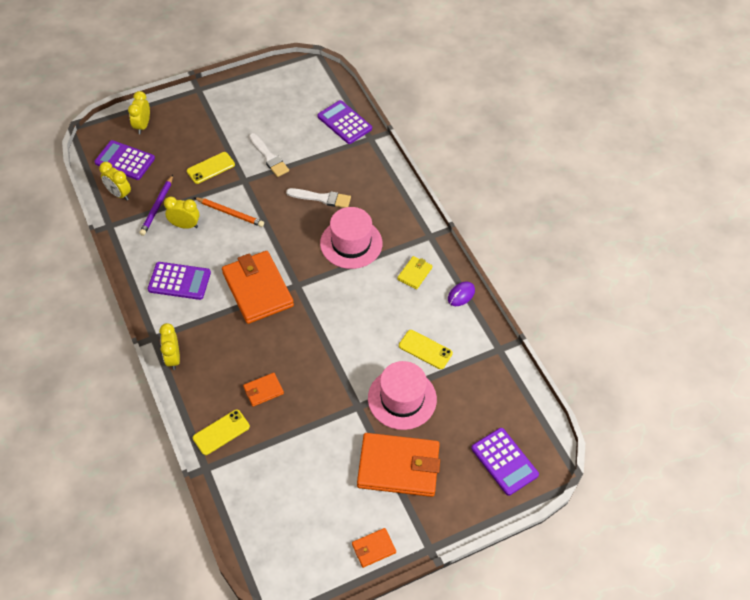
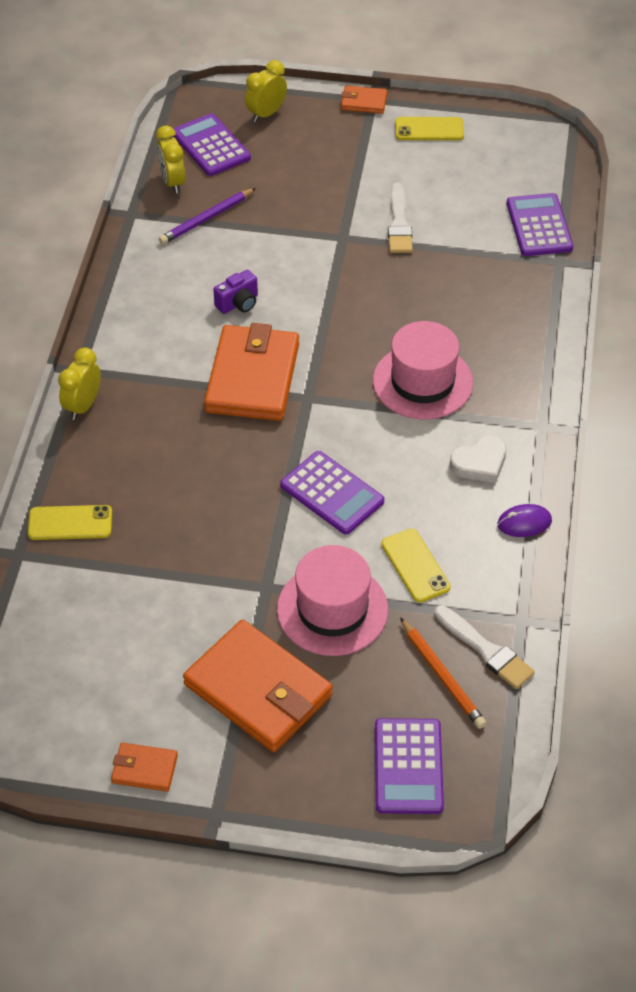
camera: 35 degrees right, 5 degrees down
purple calculator [148,262,211,300] -> purple calculator moved to [280,451,384,535]
yellow clock [164,197,200,229] -> none
yellow phone [187,152,235,184] -> yellow phone moved to [395,117,464,140]
orange pencil [194,197,264,227] -> orange pencil moved to [400,618,487,729]
orange wallet [243,373,284,407] -> orange wallet moved to [341,85,387,114]
white brush [286,188,351,208] -> white brush moved to [434,605,535,689]
yellow wallet [397,256,432,289] -> white heart [450,435,507,483]
none -> purple camera [213,270,258,314]

